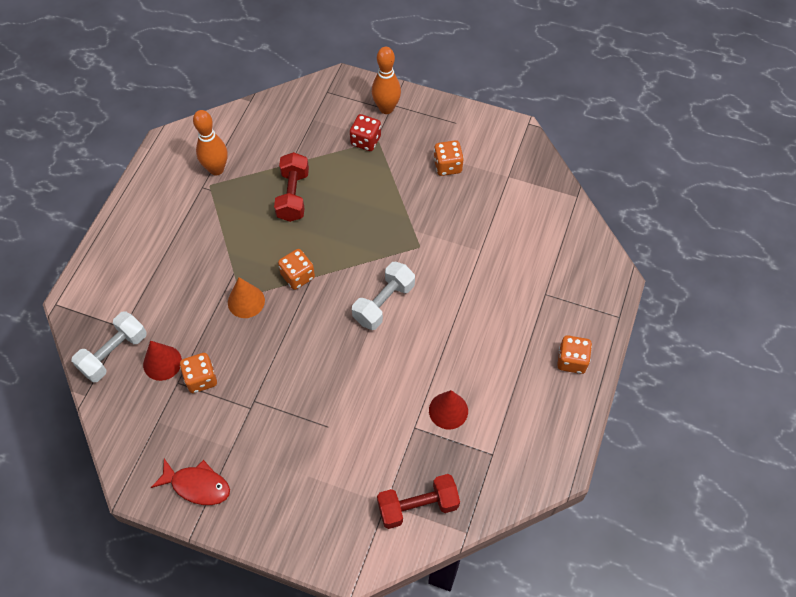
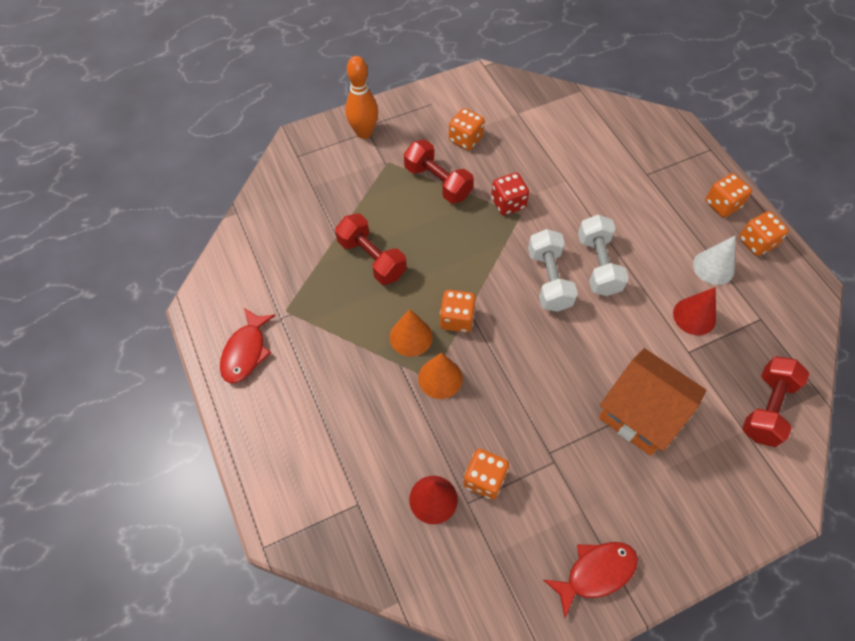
camera: 45 degrees left, 0 degrees up
white dumbbell [71,311,147,382] -> white dumbbell moved to [578,215,629,296]
orange bowling pin [193,110,227,176] -> none
red dice [350,114,381,151] -> red dice moved to [491,172,529,215]
none -> red fish [220,308,276,383]
none -> orange cone [390,309,433,357]
none -> red dumbbell [404,140,474,204]
none -> orange house [599,348,706,456]
none -> white cone [693,236,736,285]
none -> orange dice [739,211,789,256]

